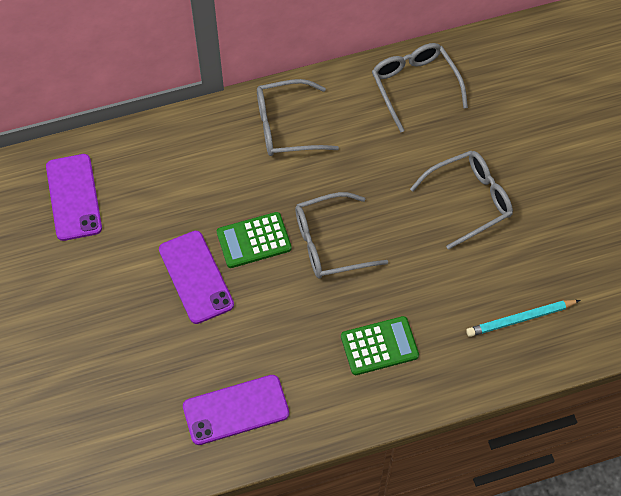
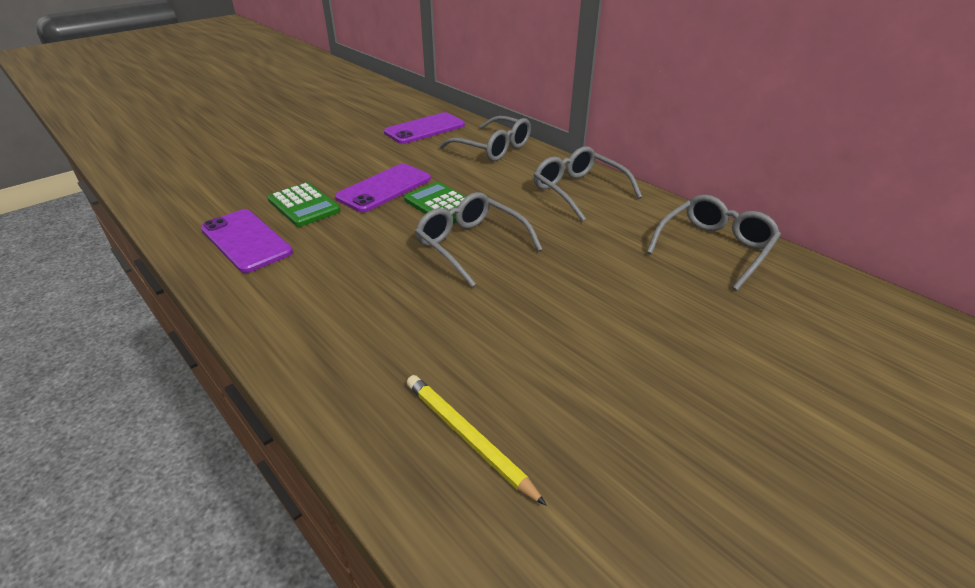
camera: 65 degrees right, 25 degrees down
green calculator [341,316,419,375] -> green calculator moved to [267,182,340,227]
grey glasses [410,151,513,250] -> grey glasses moved to [439,116,531,161]
turquoise pencil [466,300,580,337] -> yellow pencil [407,375,547,506]

